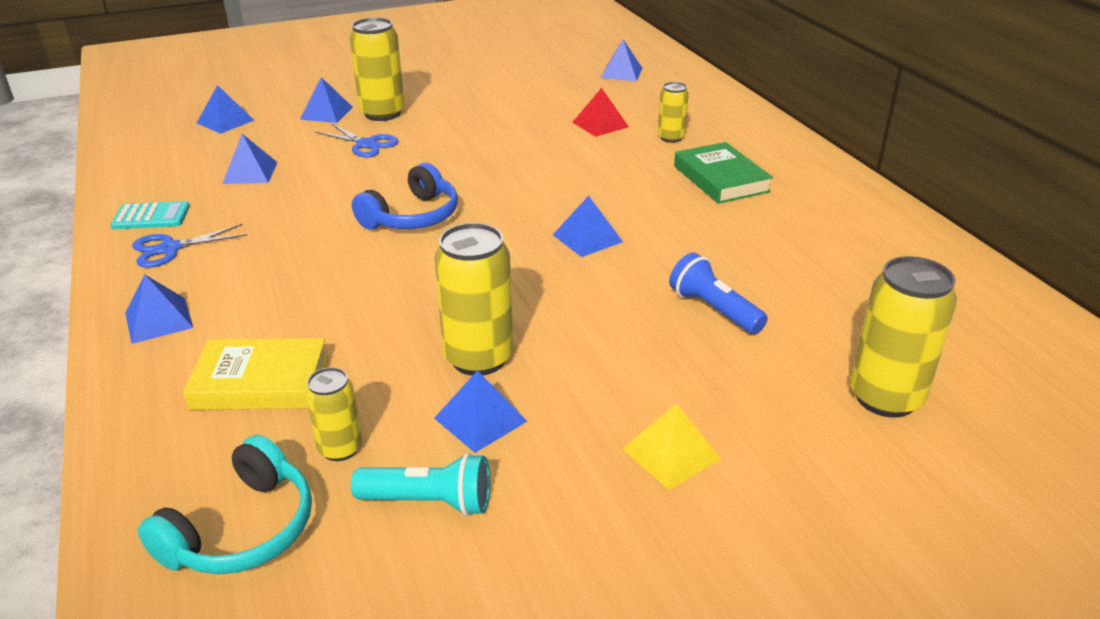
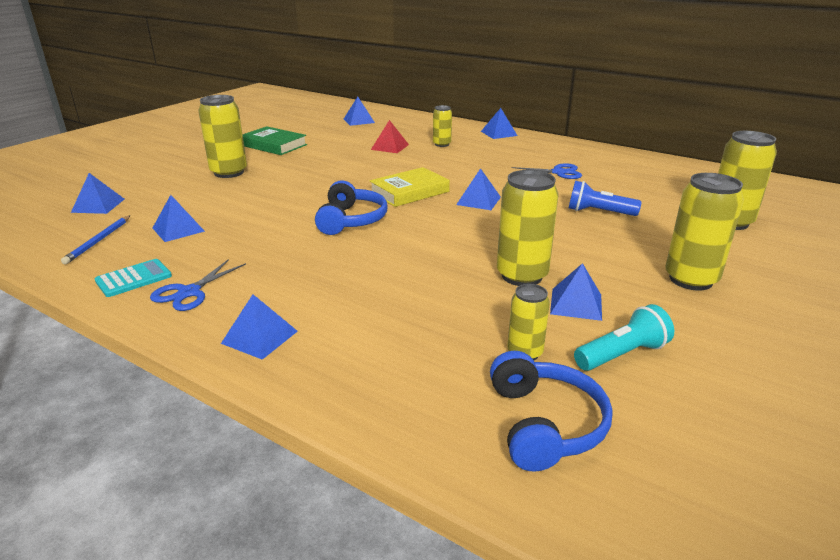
camera: 35 degrees left, 5 degrees down
turquoise headphones [138,435,312,574] -> blue headphones [490,351,612,472]
yellow book [183,338,328,410] -> yellow book moved to [370,167,450,207]
blue pyramid [300,77,353,123] -> blue pyramid moved to [481,108,517,139]
blue scissors [316,124,399,157] -> blue scissors moved to [511,163,582,179]
yellow pyramid [623,404,721,490] -> yellow can [665,173,744,291]
green book [674,142,773,204] -> green book moved to [243,126,307,155]
none -> blue pencil [61,215,131,264]

